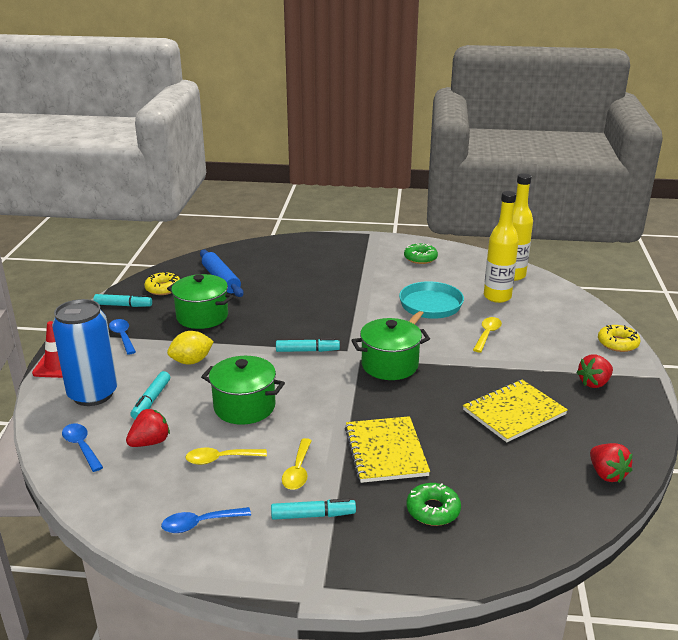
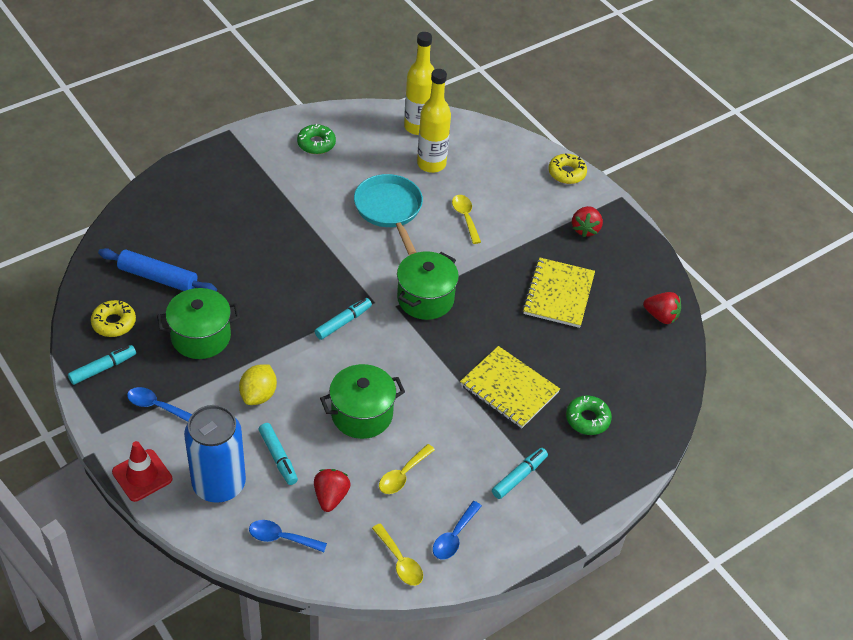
camera: 45 degrees left, 20 degrees up
yellow spoon [282,438,312,490] -> yellow spoon moved to [372,523,423,586]

